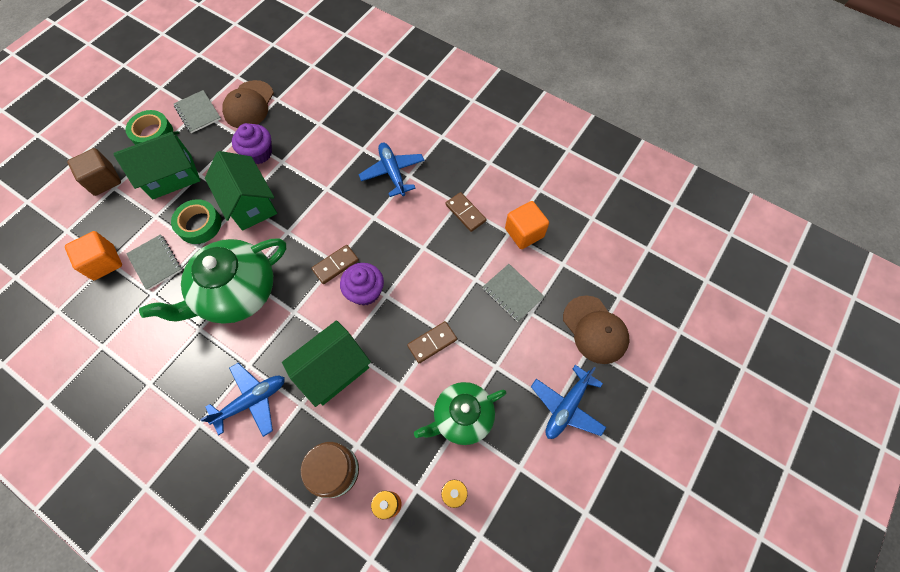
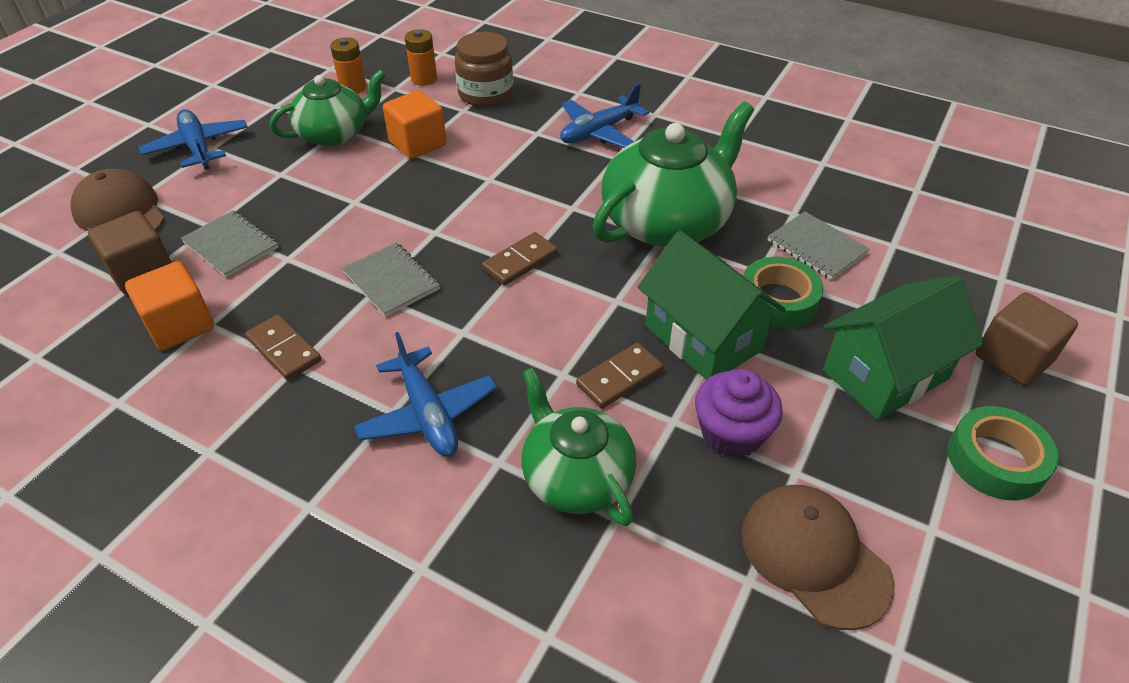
camera: 175 degrees right, 20 degrees down
orange cube [65,231,122,280] -> orange cube moved to [383,90,447,159]
grey notebook [174,90,221,133] -> grey notebook moved to [342,242,440,317]
brown cap [222,80,274,128] -> brown cap turned 45 degrees counterclockwise [741,485,894,630]
green house [282,320,371,407] -> none
purple cupcake [340,263,384,306] -> none
brown domino [407,321,457,363] -> brown domino moved to [576,343,664,409]
blue plane [531,365,606,439] -> blue plane turned 60 degrees counterclockwise [139,109,248,169]
none -> brown cube [88,211,172,294]
none -> green teapot [521,367,637,526]

